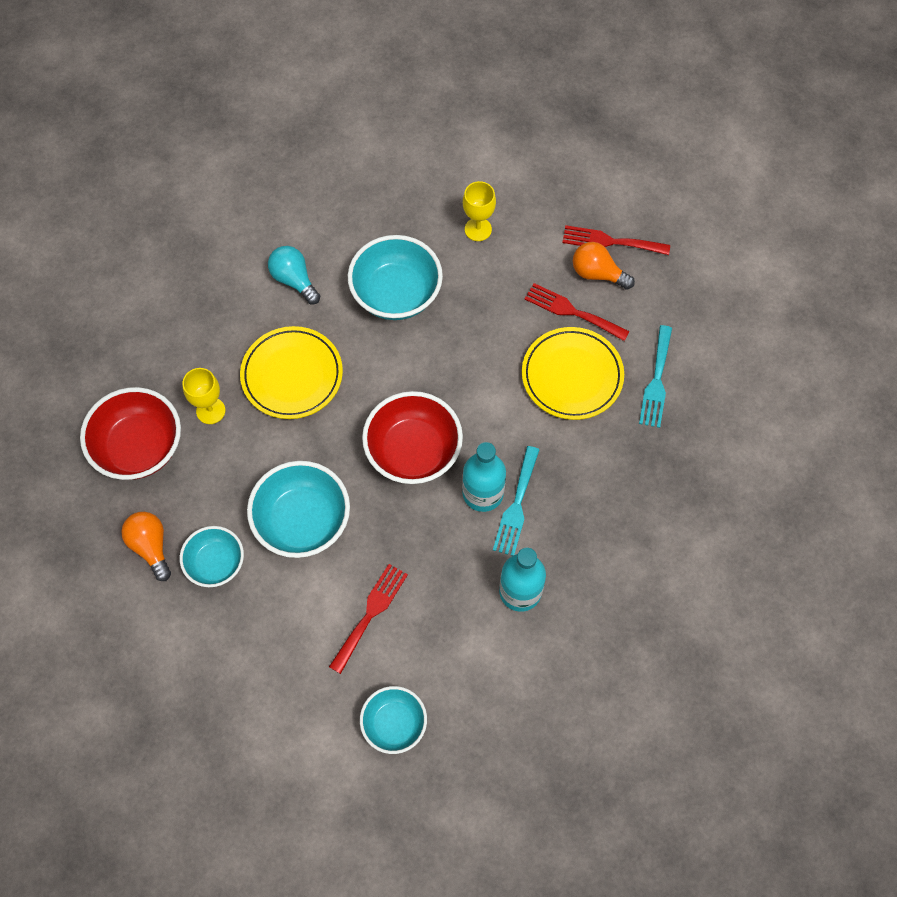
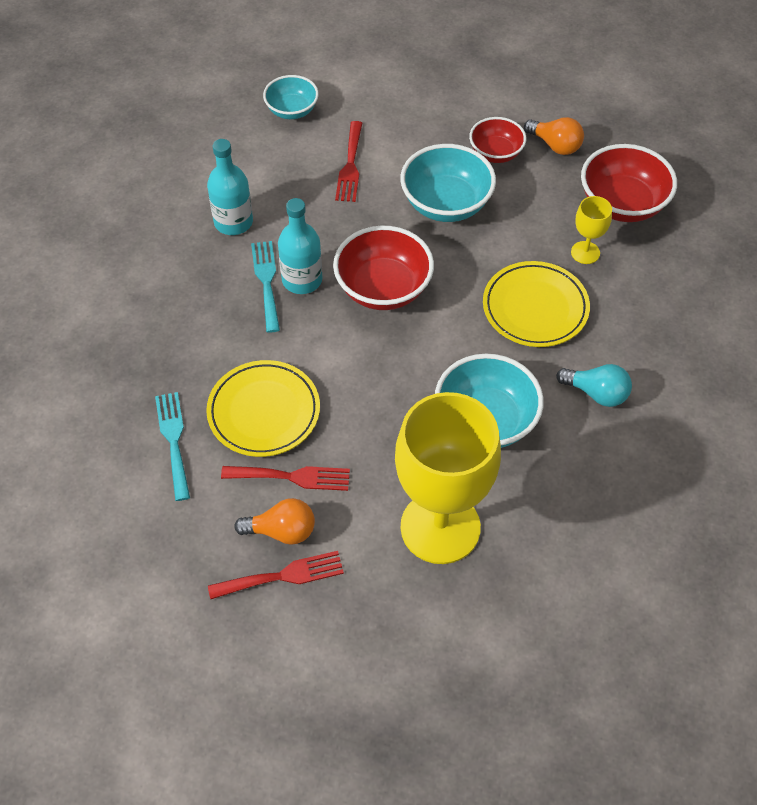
camera: 155 degrees right, 10 degrees down
turquoise bowl [180,526,244,587] -> red bowl [469,117,526,163]
yellow goblet [463,181,496,241] -> yellow goblet [395,392,501,564], size x2.37

